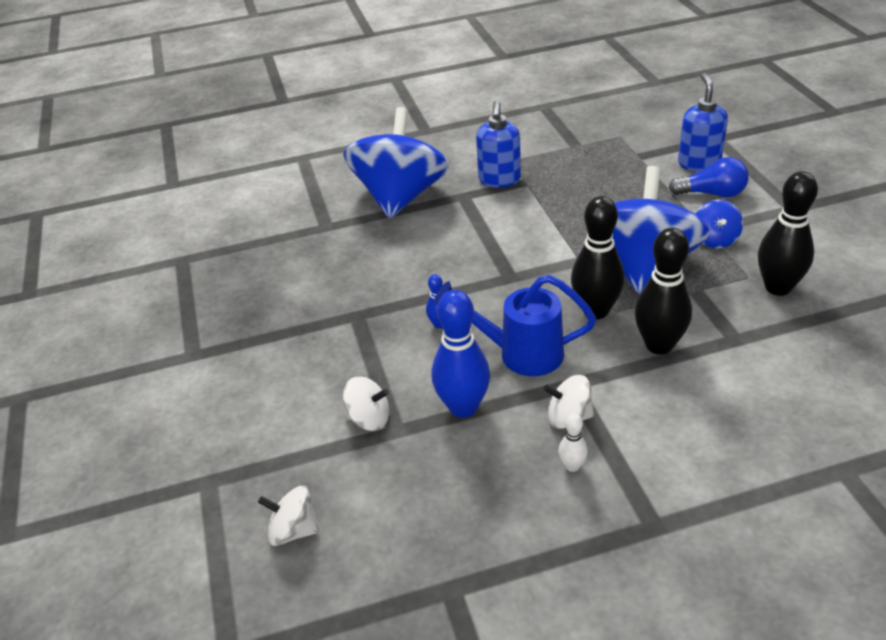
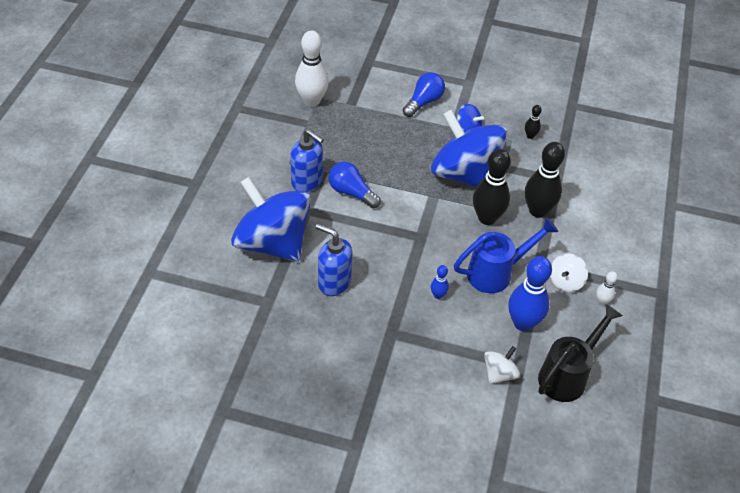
camera: 65 degrees left, 10 degrees up
white spinning top [258,486,319,546] -> none
blue watering can [434,275,596,376] -> blue watering can turned 150 degrees counterclockwise [454,217,559,293]
blue soap dispenser [678,73,728,171] -> blue soap dispenser moved to [316,224,353,296]
black bowling pin [758,171,818,296] -> black bowling pin [525,105,542,139], size x0.47
none -> white bowling pin [295,31,329,107]
none -> blue light bulb [329,162,381,208]
none -> black watering can [538,304,623,402]

